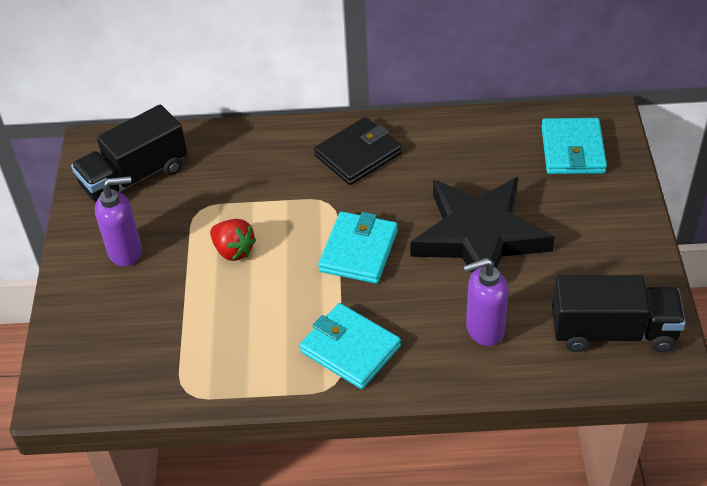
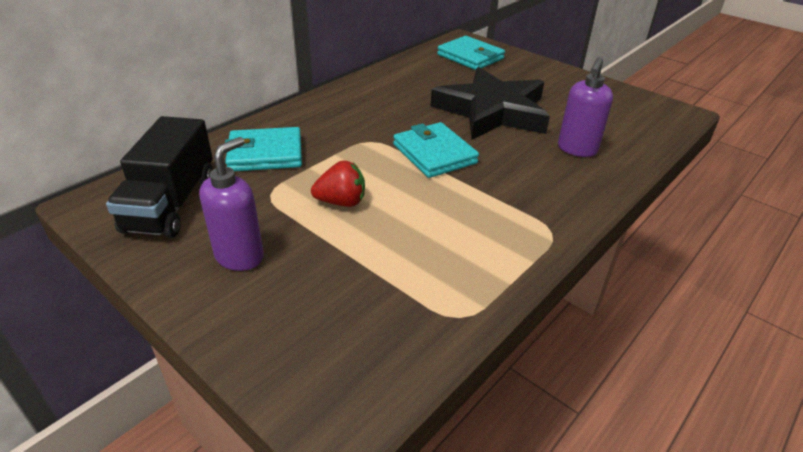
camera: 50 degrees left, 10 degrees down
turquoise wallet [300,303,401,389] -> turquoise wallet moved to [225,127,302,171]
black wallet [314,117,402,185] -> none
black truck [552,275,686,353] -> none

